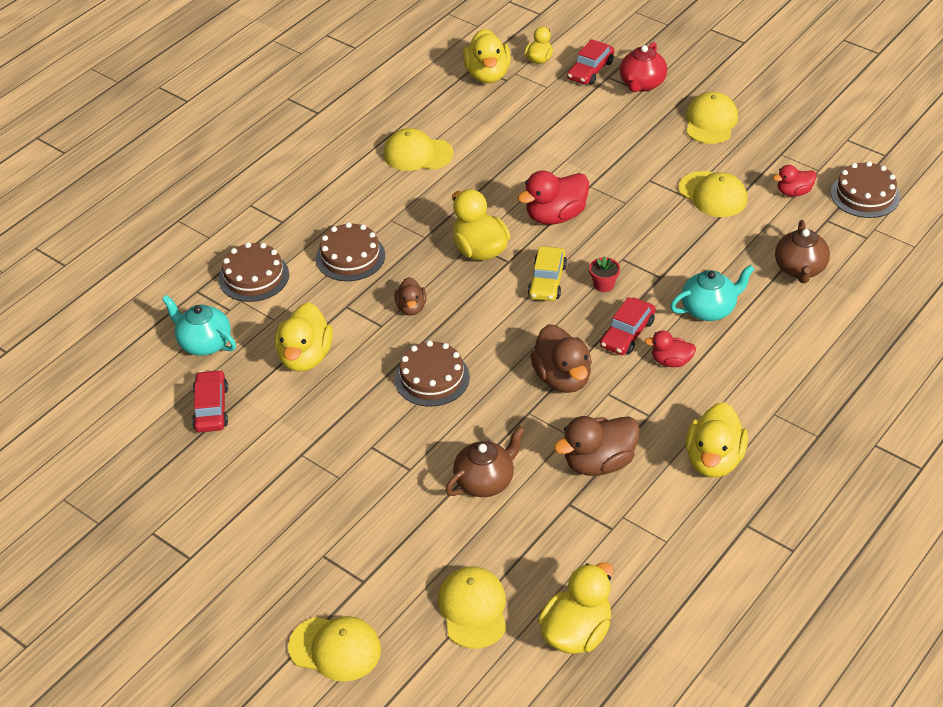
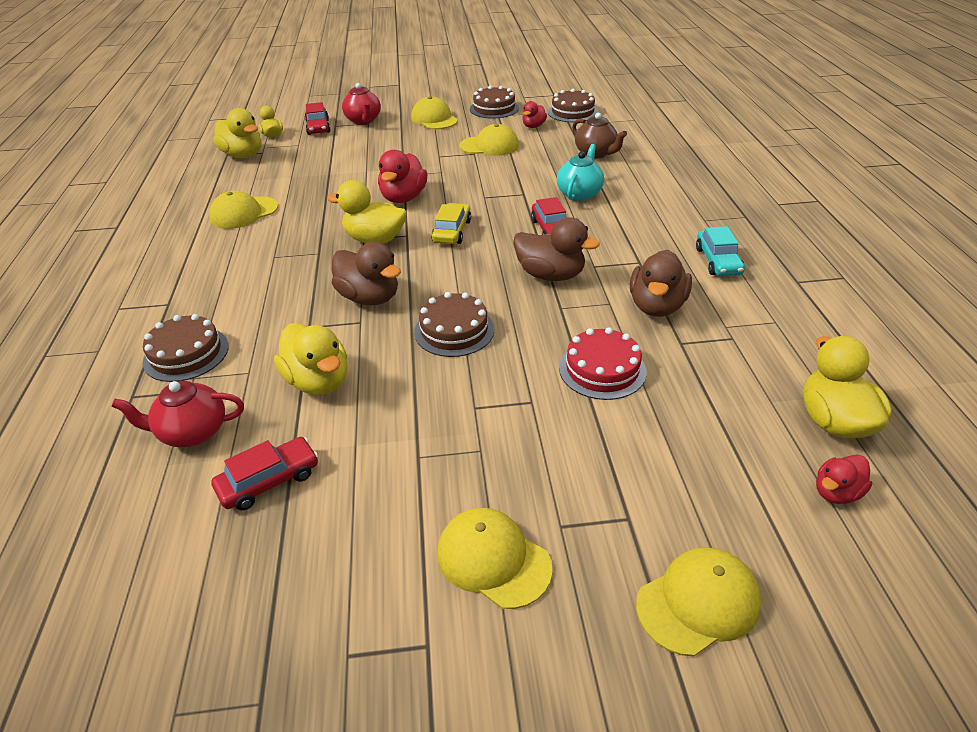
camera: 45 degrees left, 5 degrees down
turquoise teapot [162,295,236,356] -> red teapot [111,381,244,447]
red car [192,370,228,432] -> red car turned 105 degrees clockwise [211,437,318,510]
brown cake [316,222,385,281] -> brown cake moved to [470,86,519,119]
brown duck [395,277,426,315] -> brown duck [332,242,401,305], size x1.73
yellow cap [438,566,507,649] -> yellow cap moved to [437,508,553,609]
brown teapot [445,426,525,497] -> red cake [559,327,646,400]
yellow car [528,246,567,301] -> yellow car turned 135 degrees counterclockwise [431,203,471,244]
red flower pot [589,256,620,292] -> none
red duck [645,331,696,367] -> red duck moved to [816,455,872,504]
yellow duck [685,402,748,477] -> turquoise car [696,226,745,276]

